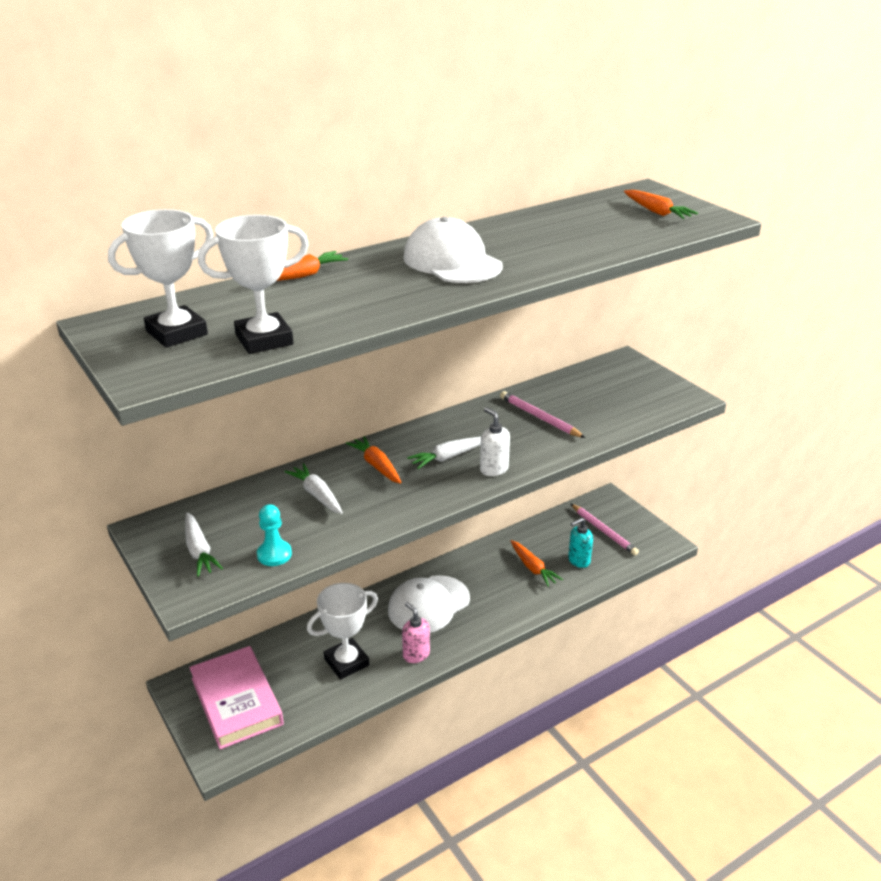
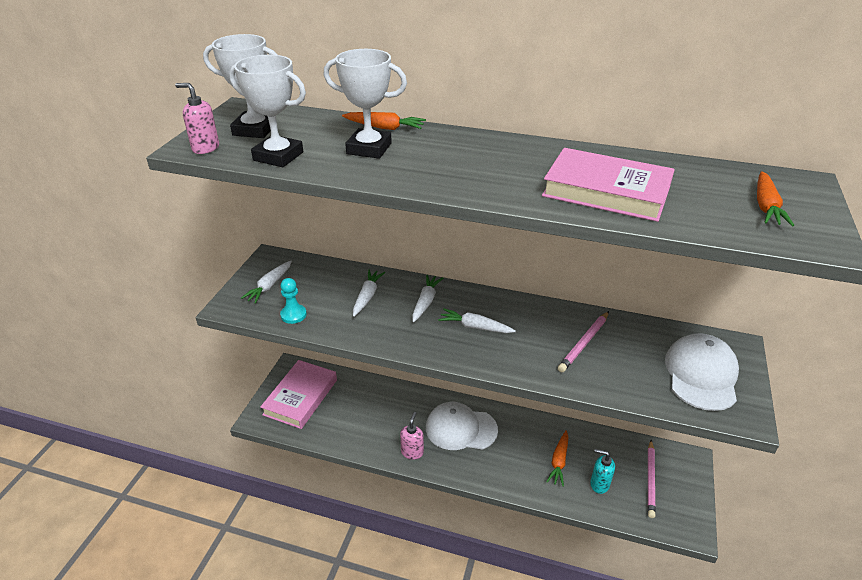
camera: 50 degrees right, 5 degrees up
white trophy [307,583,378,680] -> white trophy moved to [324,49,407,159]
orange carrot [346,436,402,484] -> white carrot [412,275,443,322]
white cap [403,217,503,283] -> white cap moved to [665,333,739,411]
white soap dispenser [480,407,510,476] -> none
pink pencil [500,391,585,438] -> pink pencil turned 150 degrees counterclockwise [558,311,609,372]
none -> pink soap dispenser [175,83,219,154]
none -> pink book [542,148,675,222]

